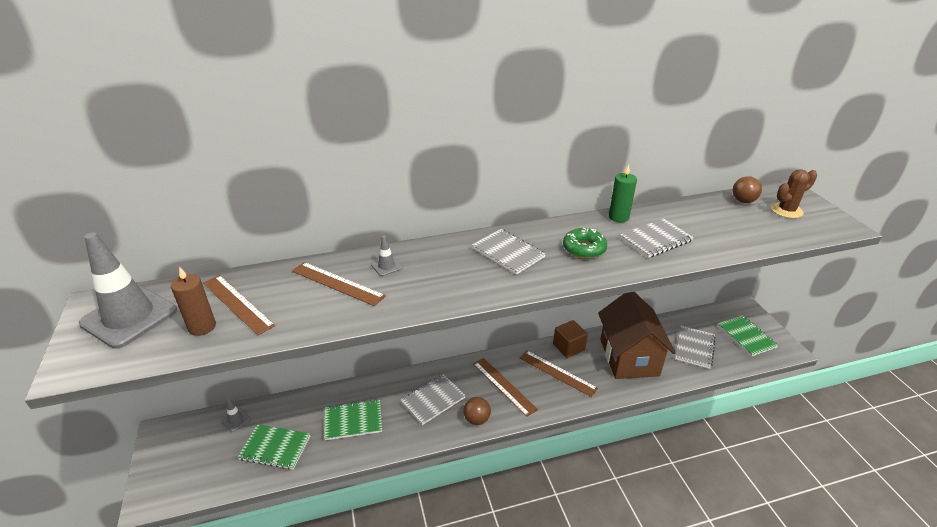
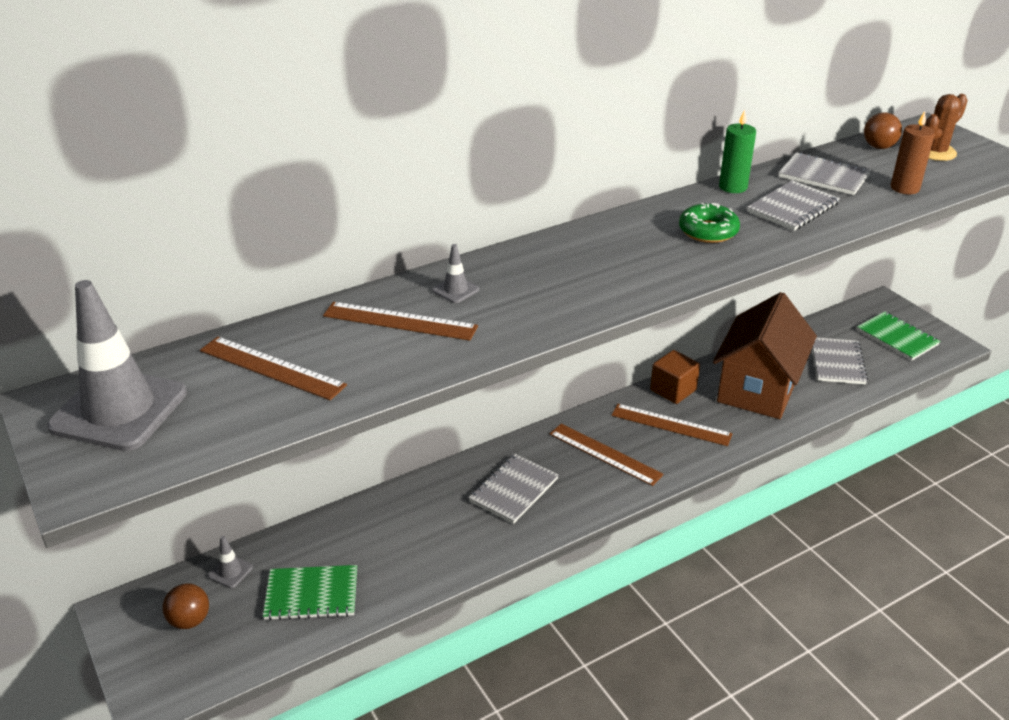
camera: 15 degrees left, 0 degrees up
brown candle [171,267,216,336] -> brown candle moved to [891,111,935,194]
green notebook [324,399,382,440] -> none
brown ball [464,397,491,425] -> brown ball moved to [162,583,209,629]
grey notebook [472,229,546,275] -> grey notebook moved to [779,152,871,195]
brown house [598,292,676,379] -> brown house turned 45 degrees clockwise [713,292,817,419]

